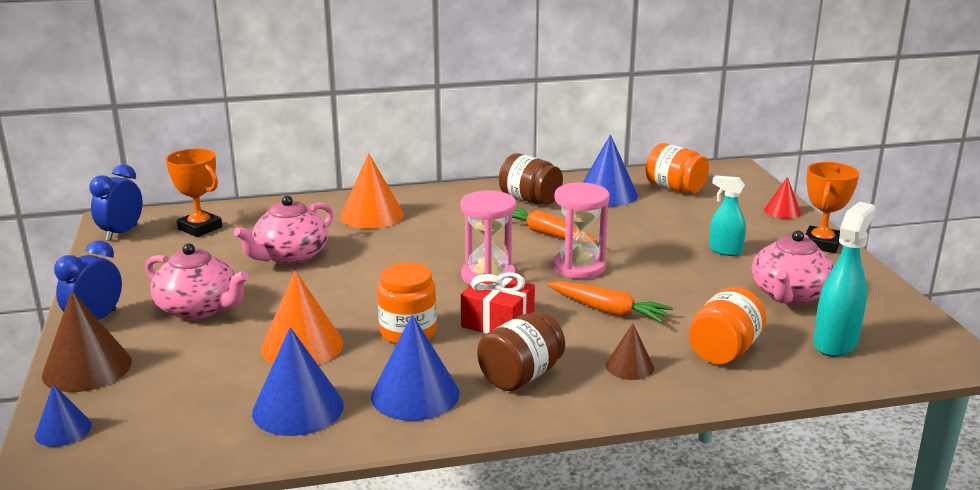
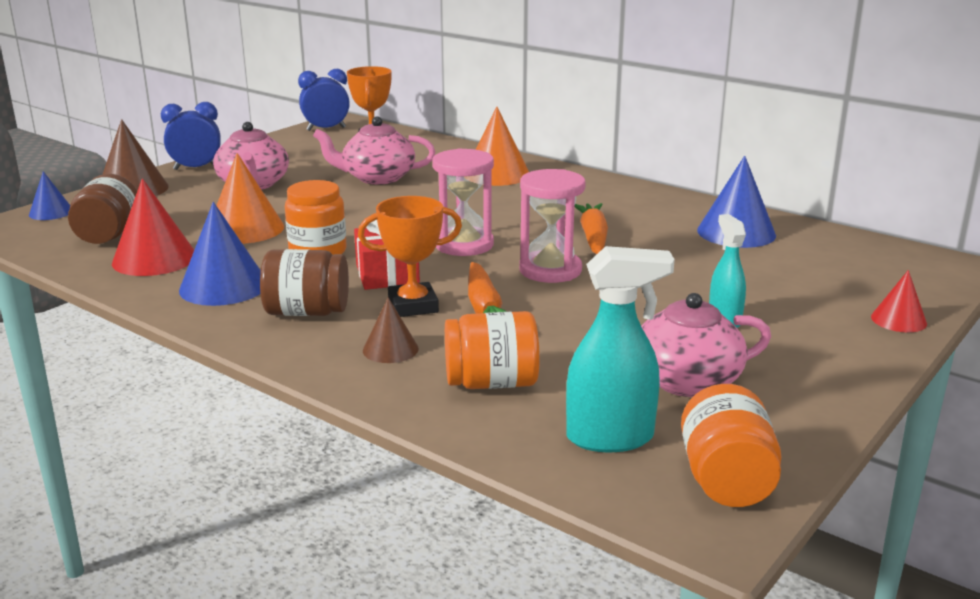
camera: 50 degrees right, 0 degrees up
blue cone [252,327,344,436] -> red cone [112,178,194,276]
brown jar [499,153,563,205] -> brown jar moved to [68,174,137,244]
orange jar [646,143,709,193] -> orange jar moved to [681,384,781,507]
orange trophy [805,162,859,253] -> orange trophy moved to [358,196,462,317]

